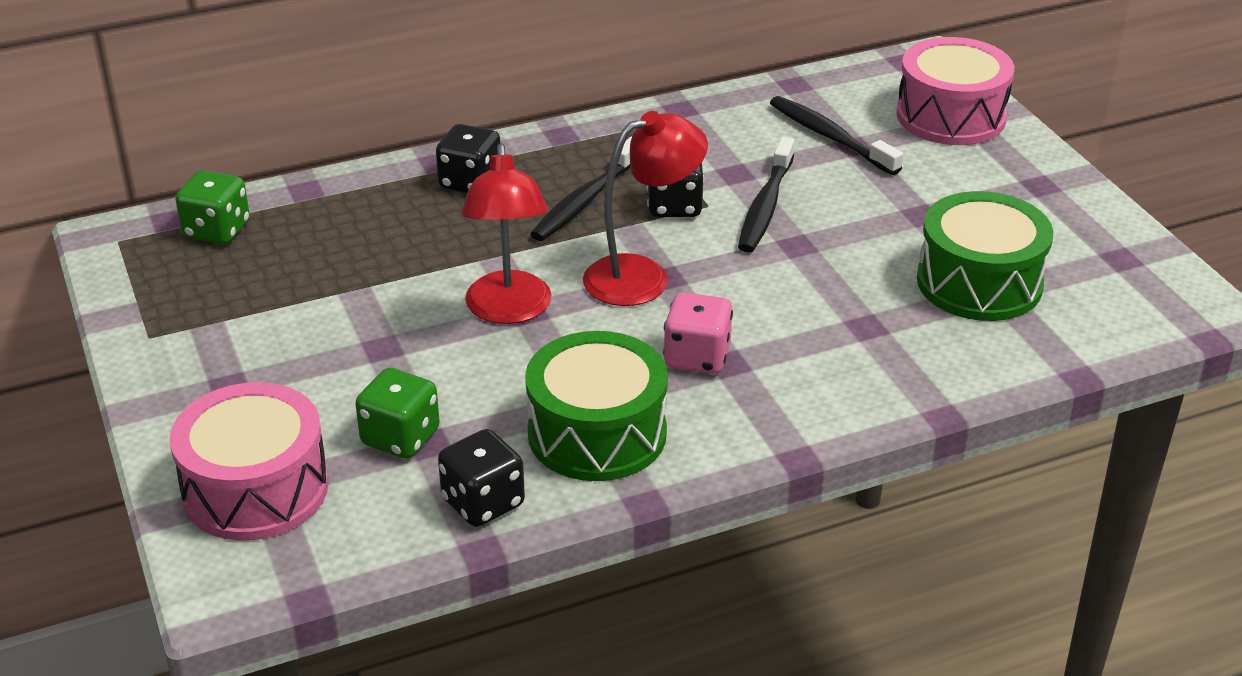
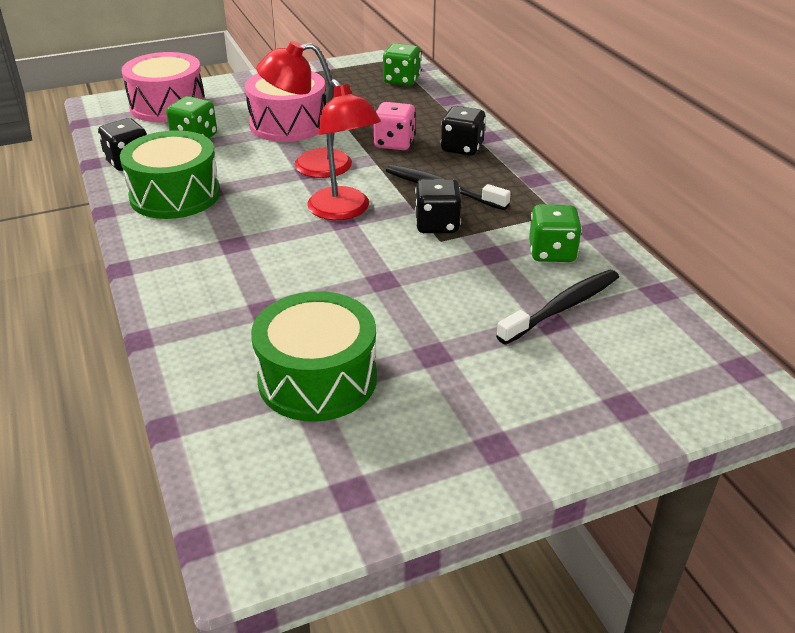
camera: 90 degrees right, 0 degrees up
pink dice [663,292,733,374] -> pink dice moved to [373,102,416,150]
black toothbrush [738,137,795,253] -> none
pink drum [896,37,1014,145] -> pink drum moved to [245,71,326,142]
none -> green dice [529,204,582,262]

